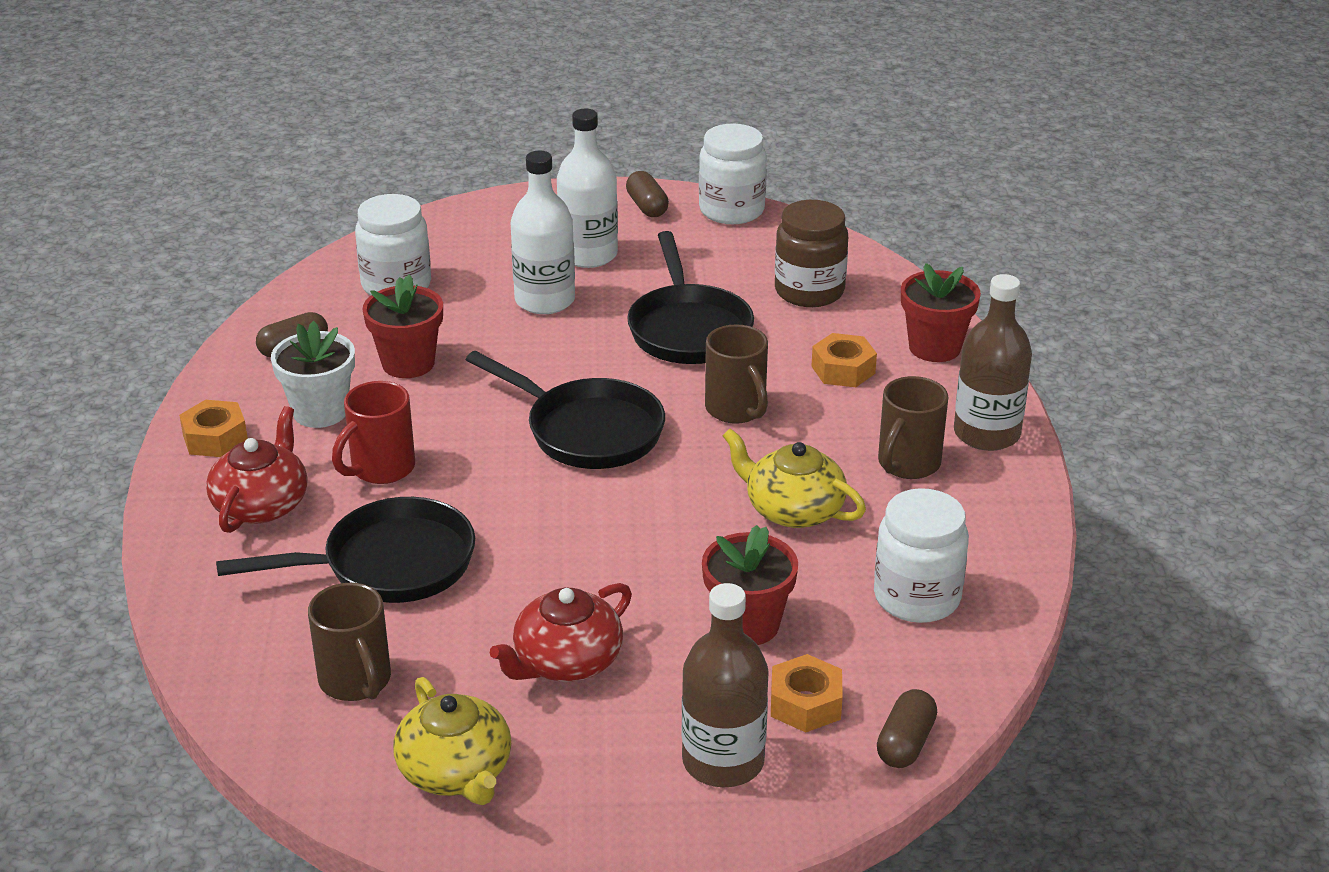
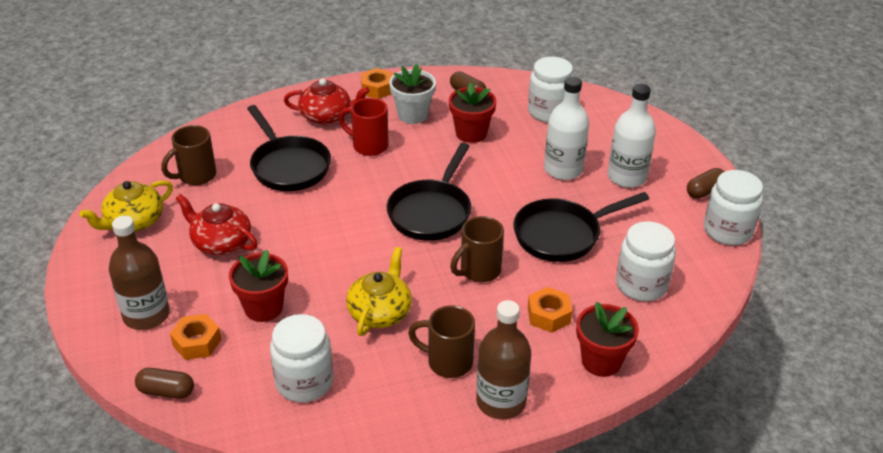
camera: 75 degrees right, 5 degrees up
brown jar [775,200,848,307] -> white jar [616,221,676,301]

